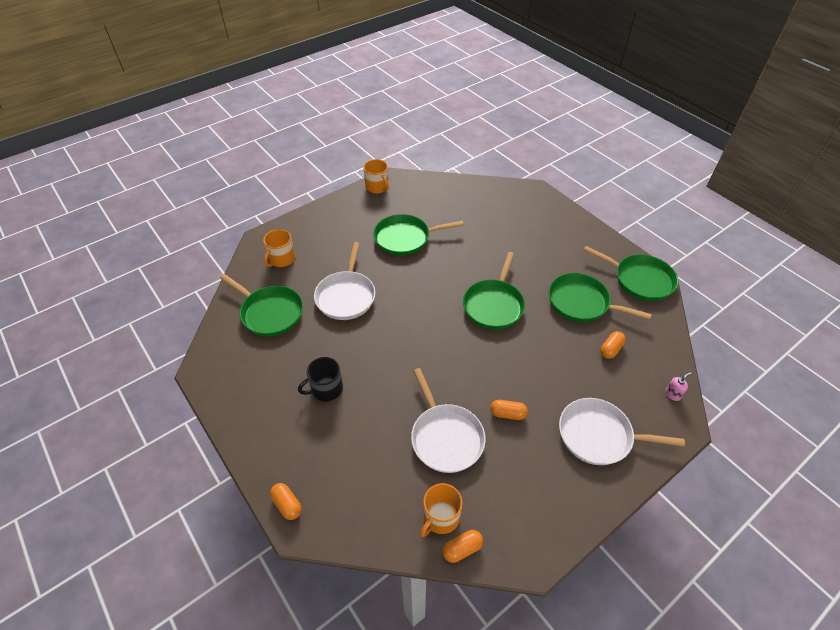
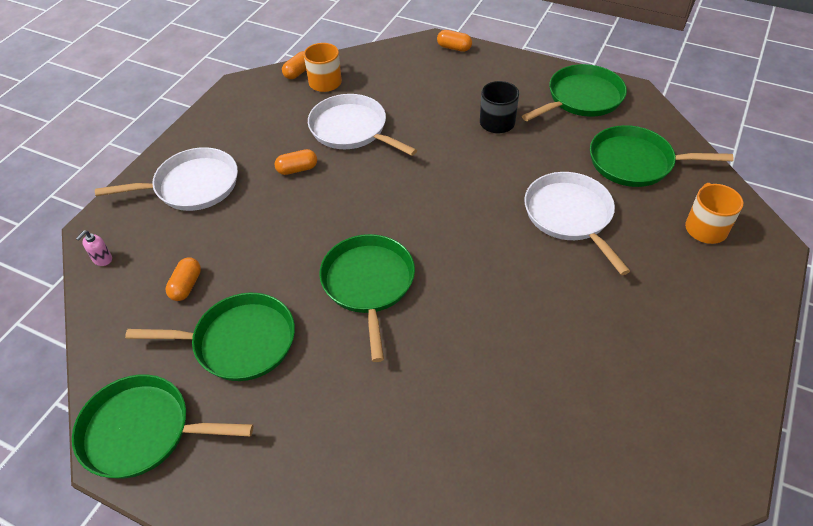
camera: 155 degrees right, 0 degrees up
orange mug [363,159,389,193] -> none
green pan [373,214,464,256] -> green pan moved to [522,64,627,121]

